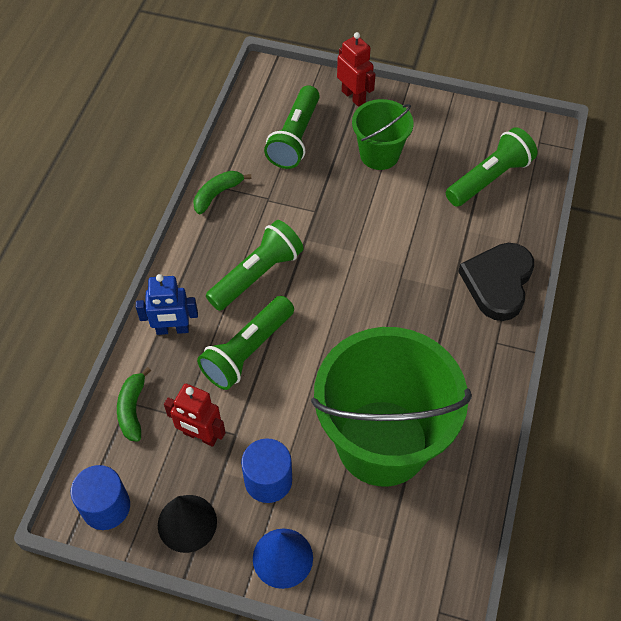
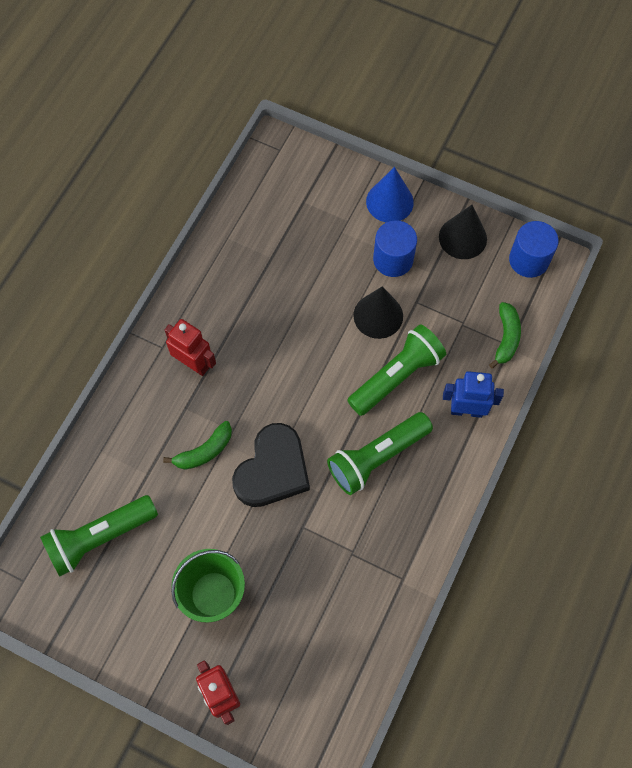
camera: 170 degrees left, 10 degrees up
red robot [164,384,226,447] -> red robot moved to [165,319,216,376]
green banana [193,171,251,214] -> green banana moved to [163,421,232,470]
green flashlight [264,85,320,169] -> none
green bucket [311,327,472,487] -> none
black heart [458,243,534,321] -> black heart moved to [232,423,310,507]
none -> black cone [354,286,403,339]

